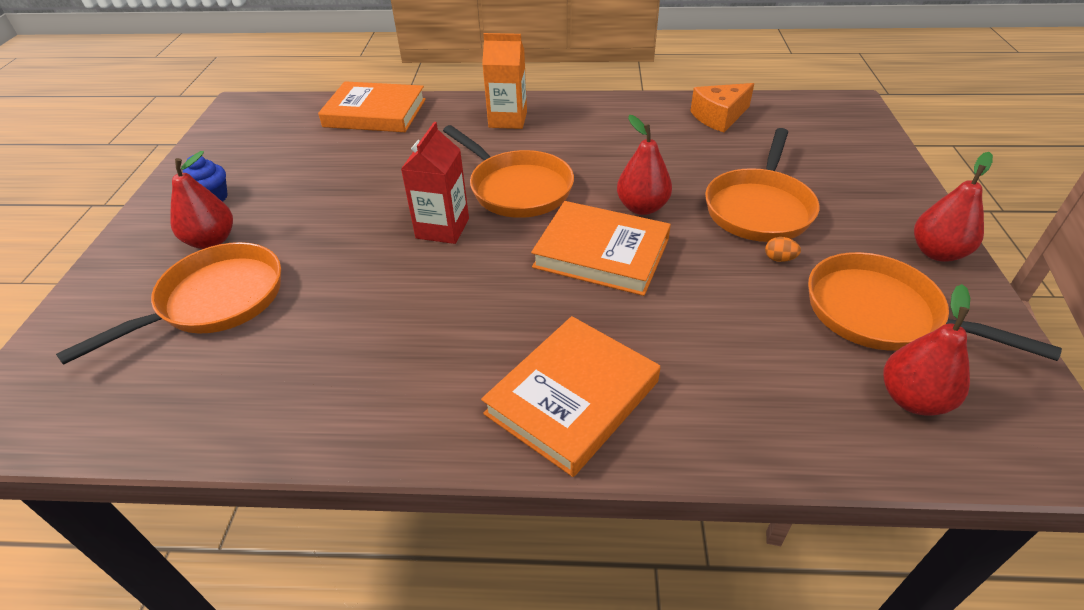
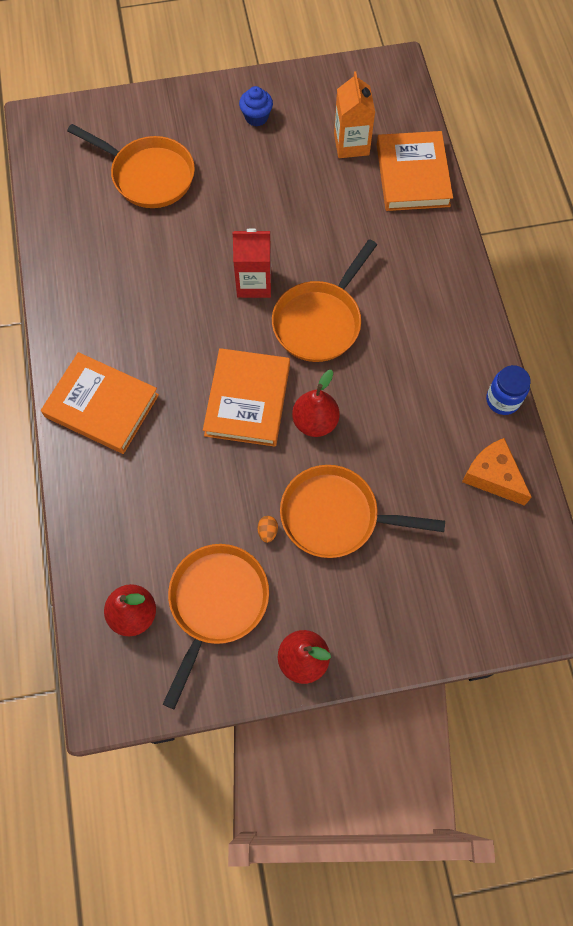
camera: 75 degrees right, 25 degrees up
red pear [170,151,233,249] -> none
orange carton [482,33,527,129] -> orange carton moved to [334,71,375,158]
none -> blue jar [486,365,531,415]

